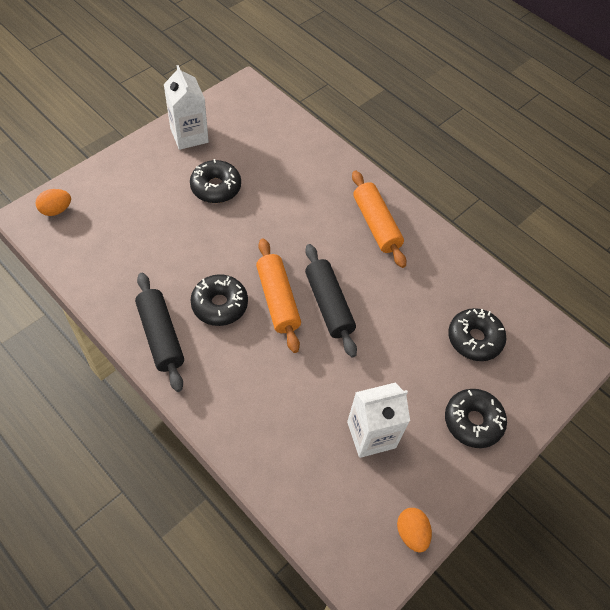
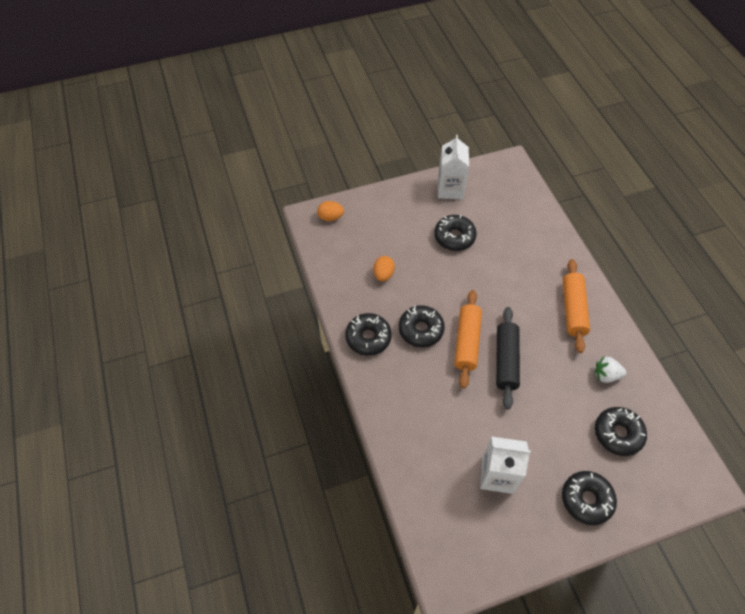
camera: 30 degrees right, 0 degrees up
black rolling pin [135,273,184,392] -> black donut [345,313,392,356]
orange egg [397,508,432,553] -> orange egg moved to [373,256,395,281]
none -> white strawberry [595,357,626,383]

